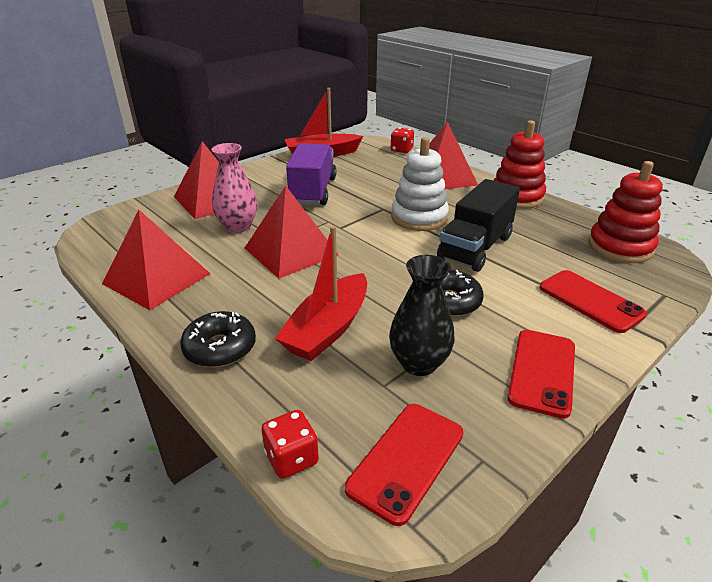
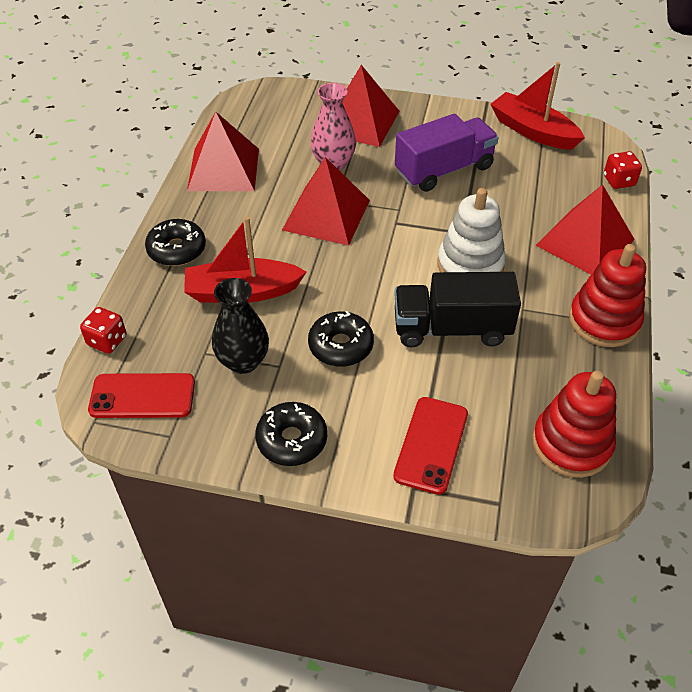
camera: 55 degrees right, 15 degrees up
red phone [507,330,575,419] -> black donut [255,402,327,466]

